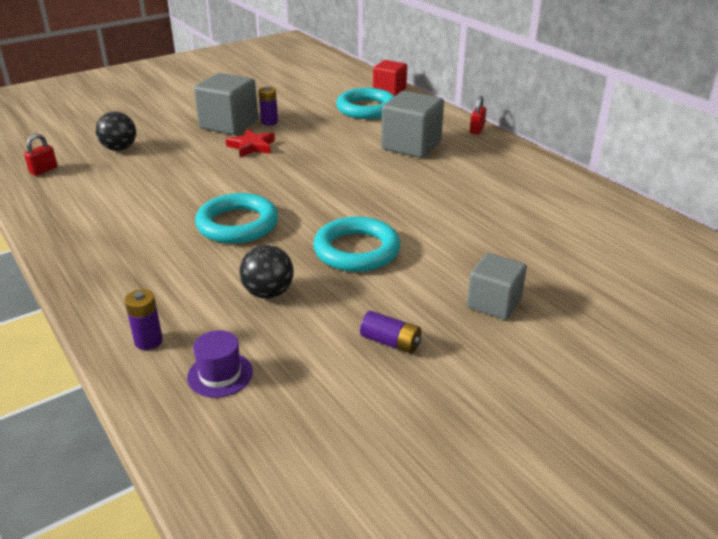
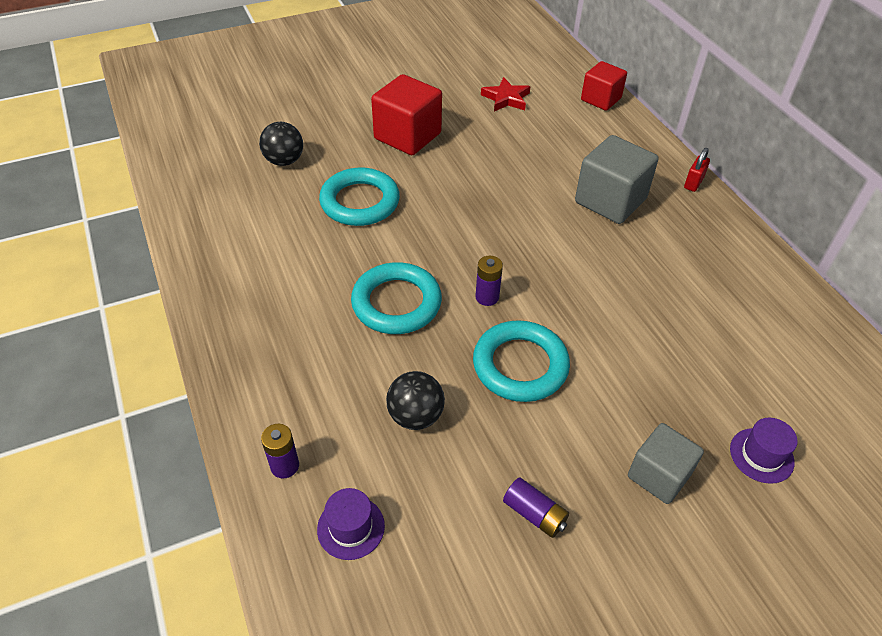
camera: 10 degrees right, 15 degrees up
red padlock [24,134,57,176] -> none
grey cube [194,73,258,135] -> red cube [371,74,442,155]
red star [225,129,275,157] -> red star moved to [481,77,531,112]
purple battery [259,86,278,126] -> purple battery moved to [475,256,503,306]
turquoise ring [336,88,395,119] -> turquoise ring moved to [319,168,400,226]
none -> purple hat [730,417,797,484]

